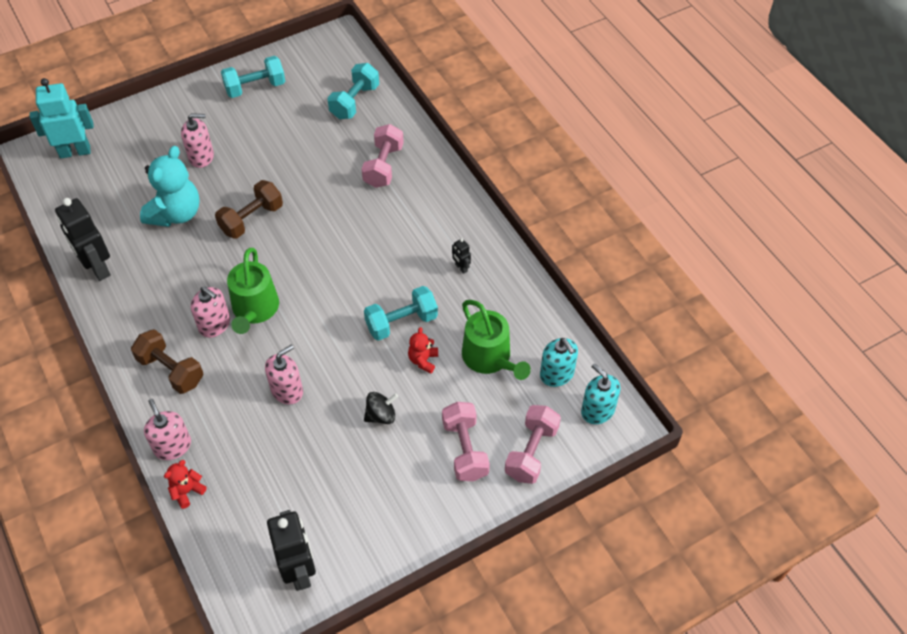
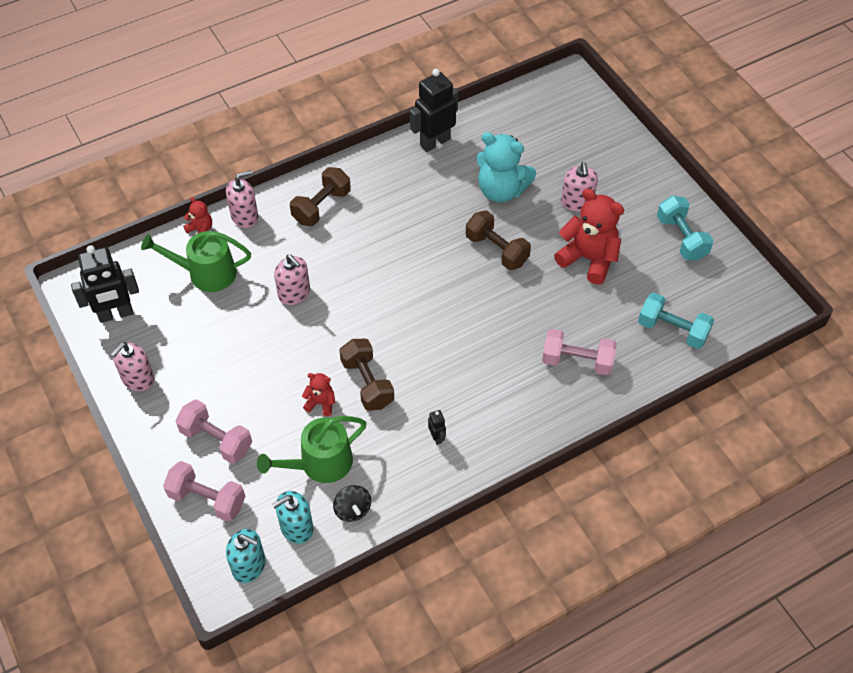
camera: 90 degrees right, 0 degrees up
turquoise robot [30,78,94,158] -> none
pink soap dispenser [191,286,230,338] -> pink soap dispenser moved to [111,342,154,391]
green watering can [227,248,279,334] -> green watering can moved to [141,231,251,292]
turquoise dumbbell [364,286,438,341] -> brown dumbbell [339,339,394,411]
black spinning top [364,392,399,424] -> black spinning top moved to [333,485,371,522]
pink dumbbell [442,402,490,481] -> pink dumbbell turned 45 degrees clockwise [175,399,252,464]
black robot [452,238,471,274] -> black robot turned 105 degrees clockwise [428,410,446,445]
turquoise soap dispenser [581,363,620,424] -> turquoise soap dispenser turned 60 degrees clockwise [226,529,266,583]
none -> red teddy bear [554,188,624,285]

